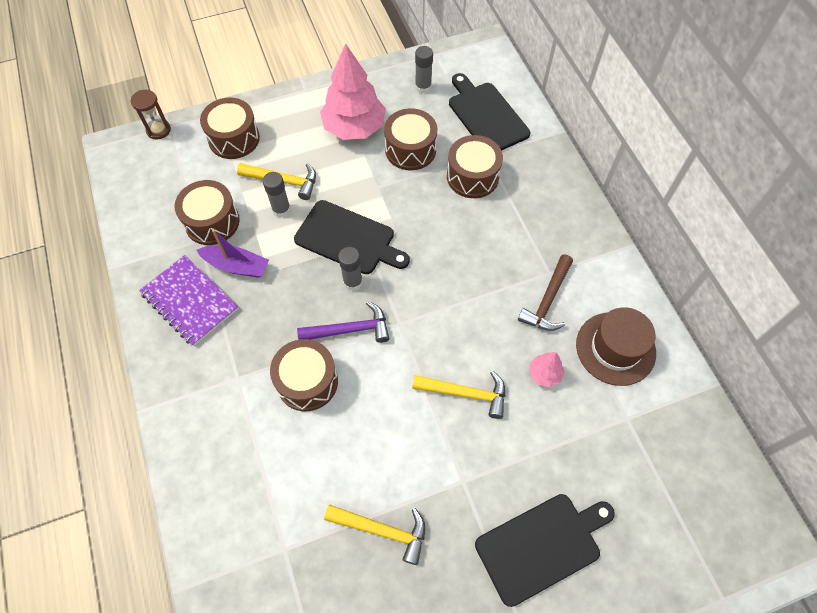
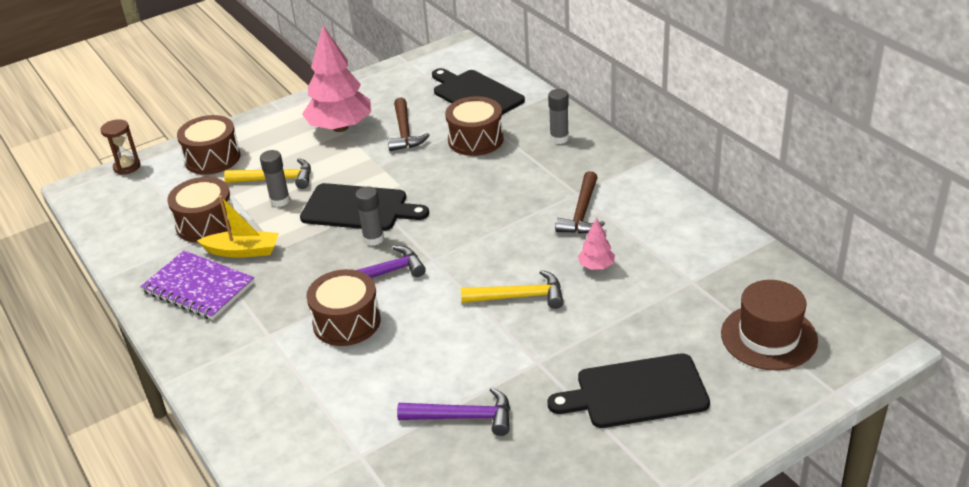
camera: 10 degrees left, 25 degrees down
purple boat [197,229,269,278] -> yellow boat [197,195,279,258]
yellow hammer [324,505,425,565] -> purple hammer [397,387,510,436]
brown drum [384,108,437,171] -> brown hammer [388,97,430,151]
grey glue stick [415,46,433,94] -> grey glue stick moved to [548,89,569,144]
black cutting board [475,494,615,607] -> black cutting board turned 150 degrees counterclockwise [548,353,710,428]
brown hat [576,307,656,386] -> brown hat moved to [721,280,818,370]

